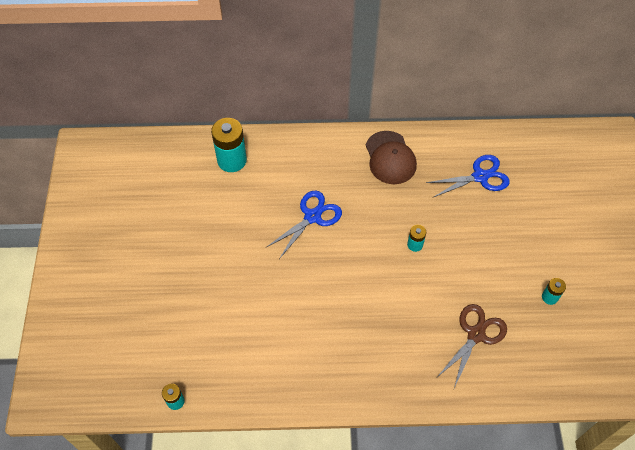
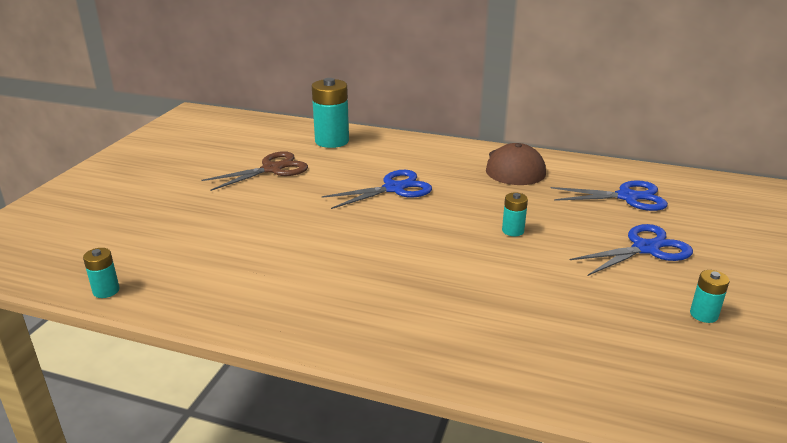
camera: 20 degrees right, 30 degrees down
brown scissors [437,304,507,388] -> brown scissors moved to [202,151,308,191]
none -> blue scissors [570,224,693,276]

